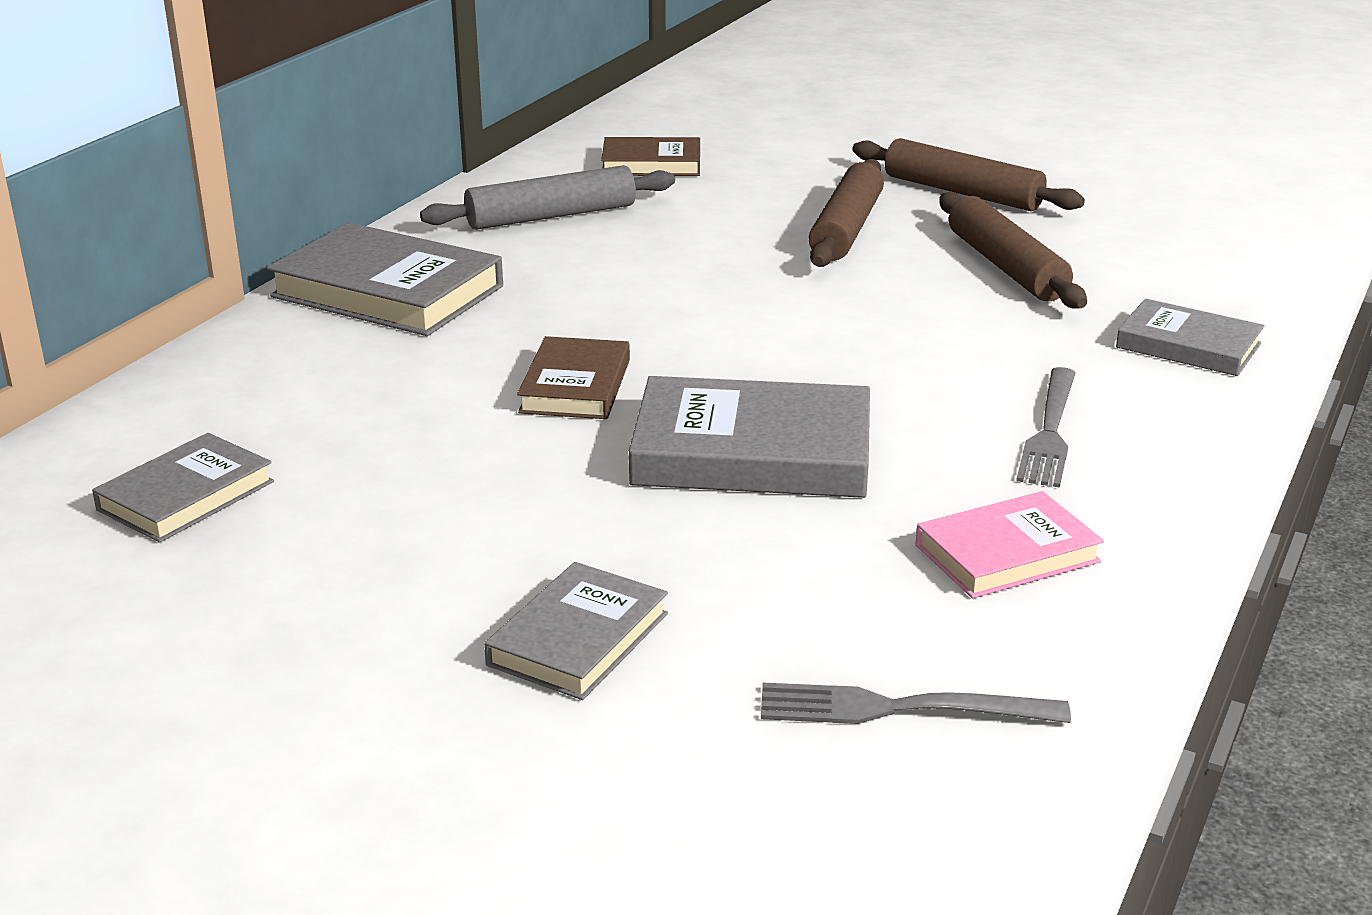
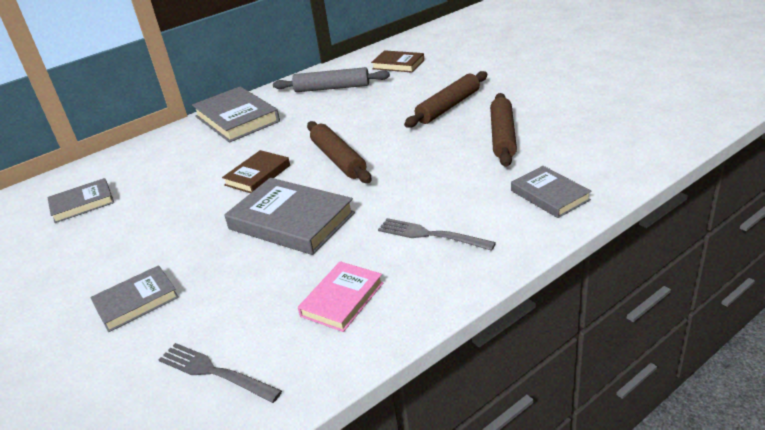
camera: 30 degrees right, 5 degrees up
brown rolling pin [852,138,1085,211] -> brown rolling pin moved to [307,121,372,183]
pink book [916,491,1104,598] -> pink book turned 60 degrees counterclockwise [298,261,383,332]
grey fork [1016,367,1075,487] -> grey fork turned 75 degrees clockwise [378,218,496,251]

